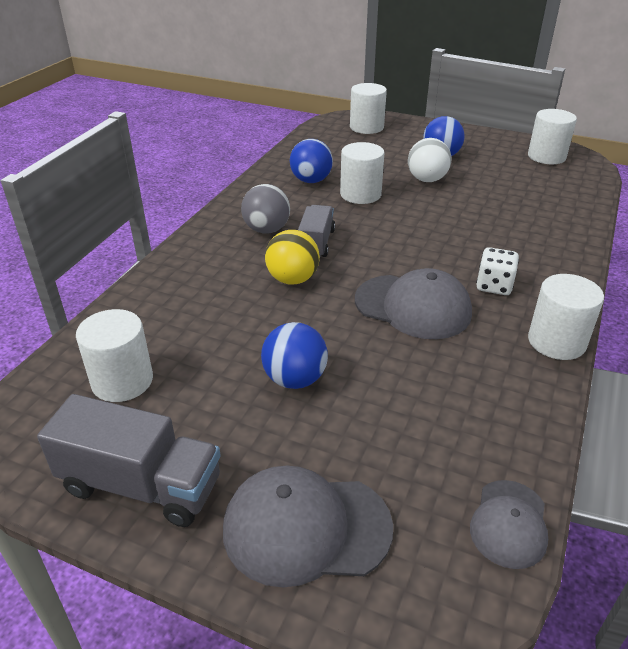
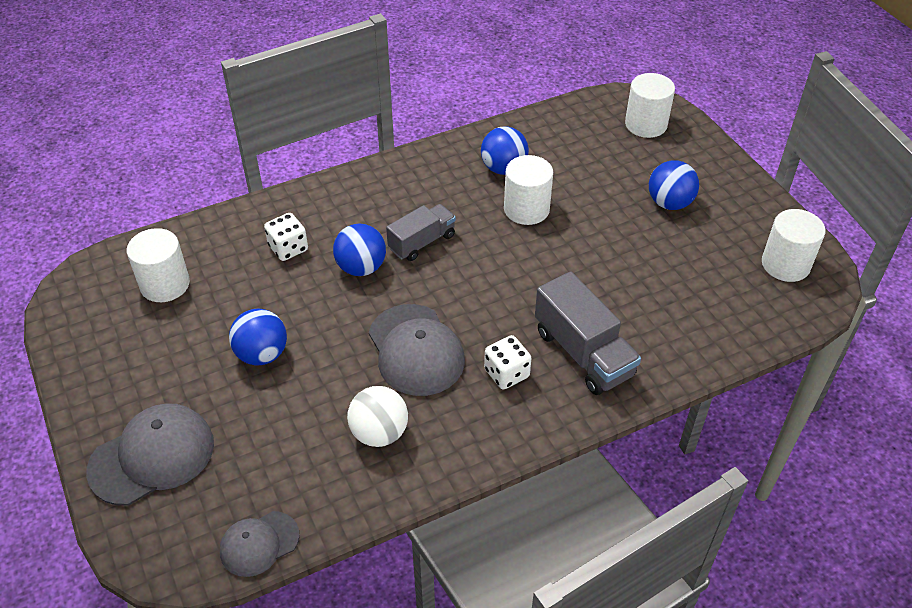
camera: 40 degrees right, 10 degrees up
grey truck [37,394,221,527] -> grey truck moved to [535,271,641,395]
grey cap [223,466,393,587] -> grey cap turned 105 degrees clockwise [86,403,214,506]
grey ball [241,184,290,234] -> none
yellow ball [265,230,320,285] -> blue ball [333,223,386,276]
white ball [408,138,451,182] -> white ball moved to [347,386,408,447]
white cylinder [528,274,604,360] -> none
none -> white dice [264,213,308,261]

